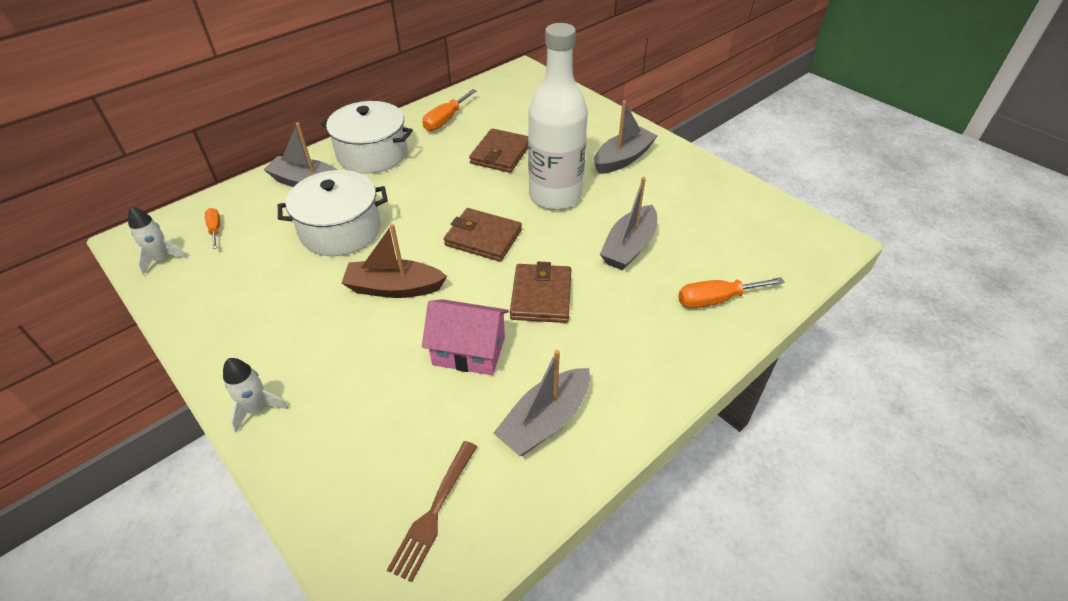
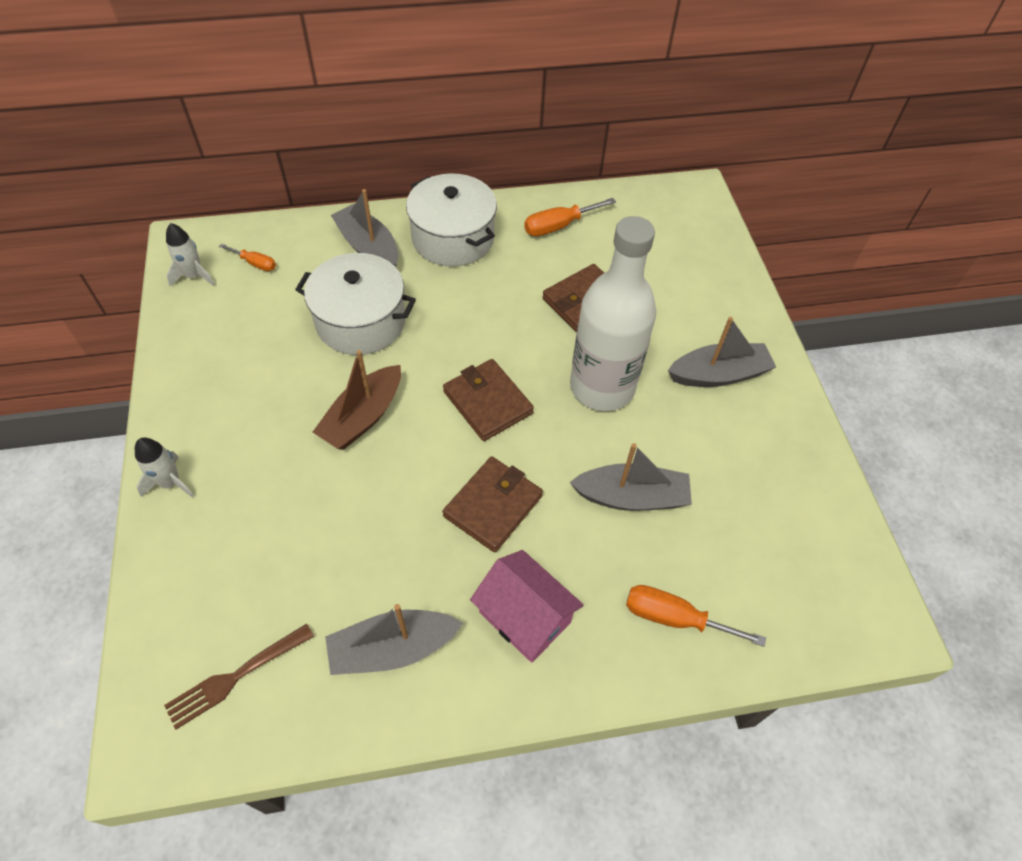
camera: 30 degrees right, 10 degrees up
orange screwdriver [205,208,220,249] -> orange screwdriver turned 105 degrees clockwise [219,244,276,271]
brown boat [342,224,447,298] -> brown boat turned 90 degrees counterclockwise [313,350,401,450]
pink house [422,299,509,375] -> pink house moved to [470,550,584,663]
grey boat [600,177,657,270] -> grey boat turned 150 degrees counterclockwise [569,443,692,511]

